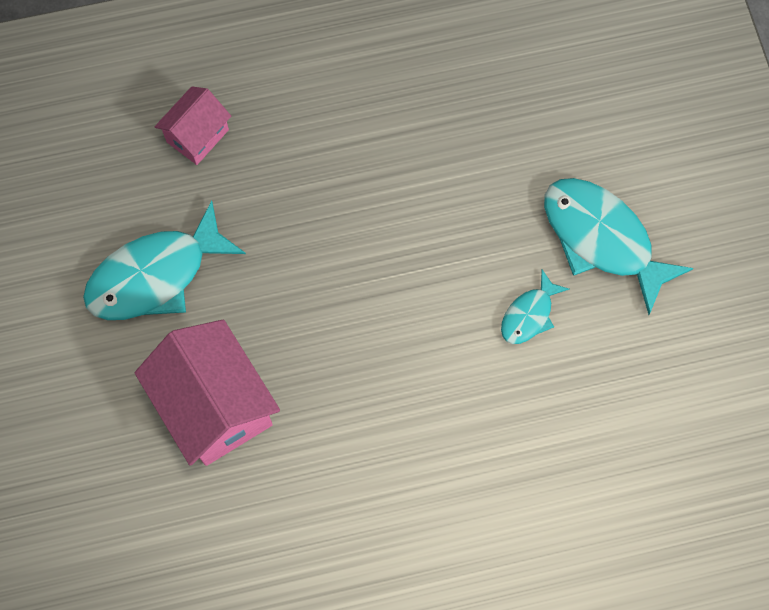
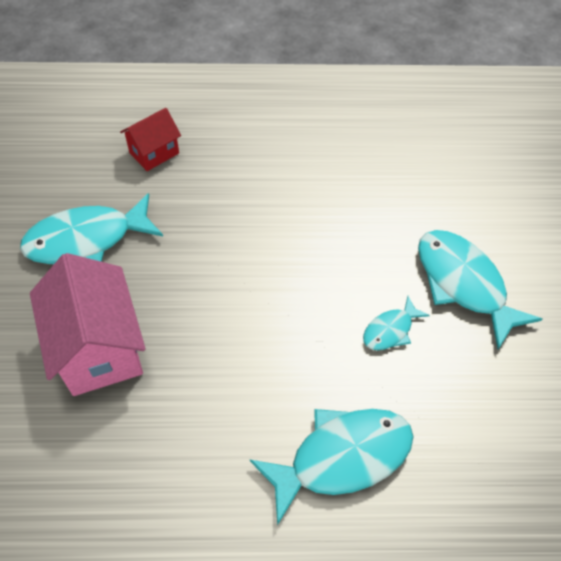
camera: 10 degrees right, 15 degrees down
pink house [155,86,231,165] -> red house [120,108,181,171]
none -> turquoise fish [250,409,414,526]

